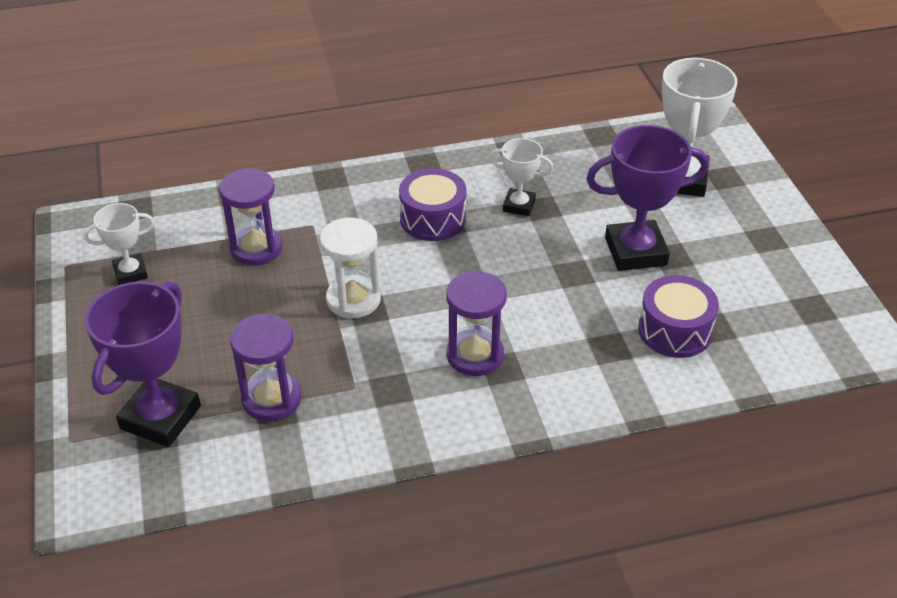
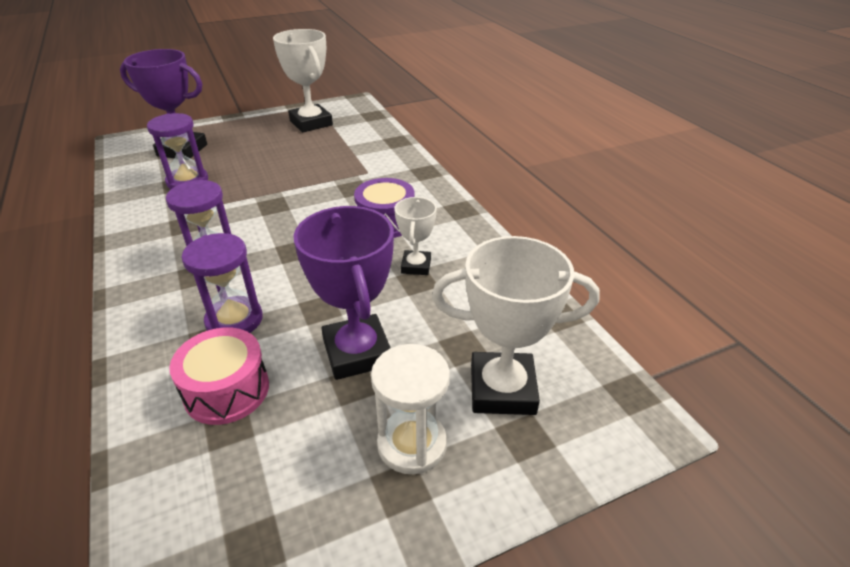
camera: 80 degrees right, 5 degrees down
white trophy [83,203,154,285] -> white trophy [273,29,333,132], size x1.78
purple hourglass [219,168,283,266] -> purple hourglass moved to [181,233,263,333]
white hourglass [320,217,381,318] -> white hourglass moved to [371,344,450,474]
purple drum [638,275,719,358] -> pink drum [169,327,269,425]

